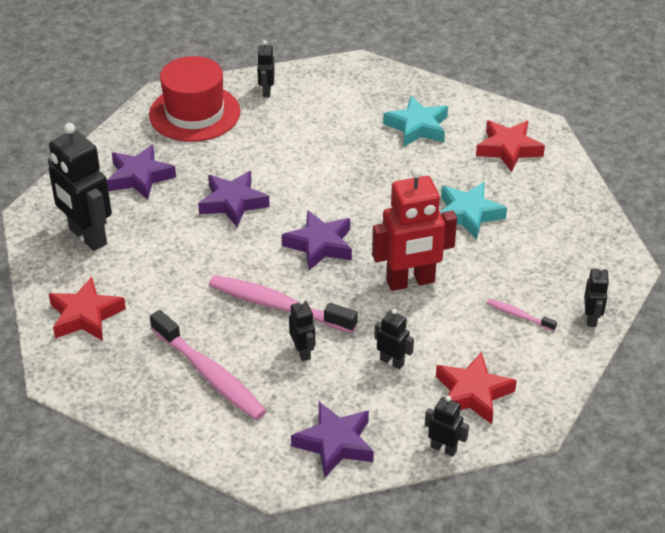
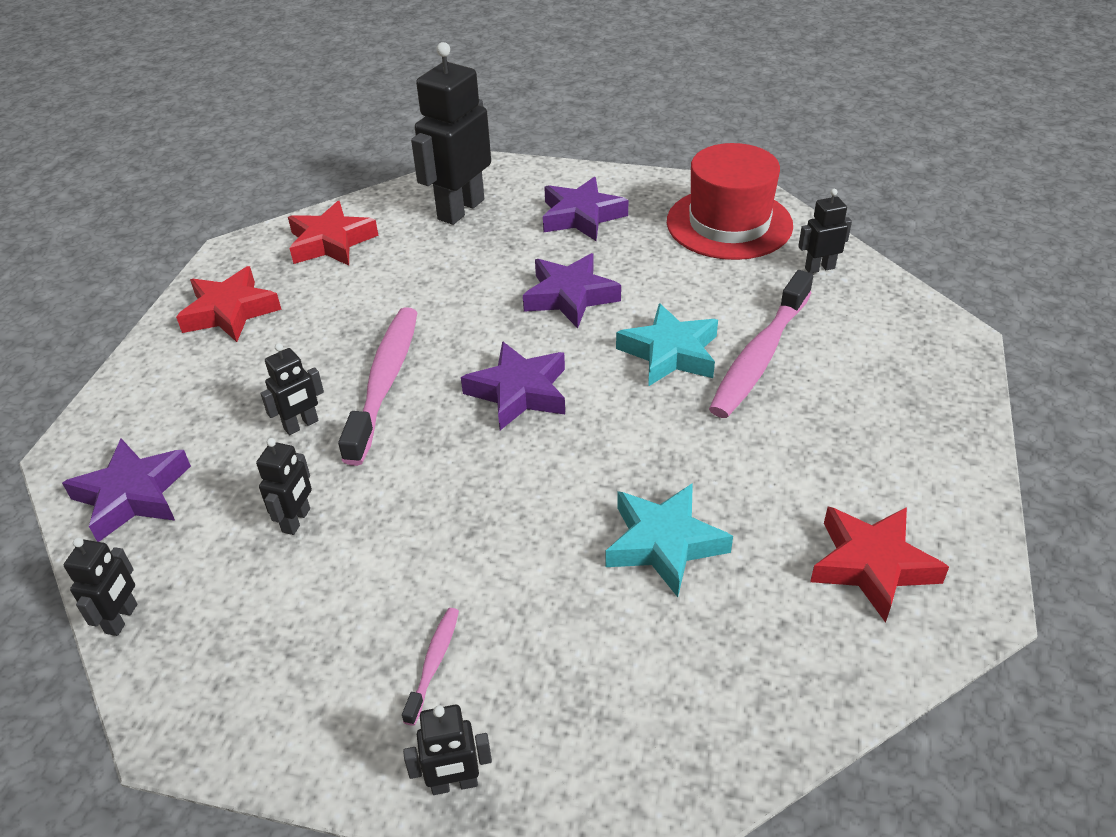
camera: 75 degrees right, 0 degrees up
pink toothbrush [150,310,267,420] -> pink toothbrush moved to [709,270,813,418]
red robot [372,167,457,291] -> none
turquoise star [383,96,448,147] -> turquoise star moved to [616,303,718,387]
red star [436,352,517,424] -> red star moved to [176,266,282,342]

